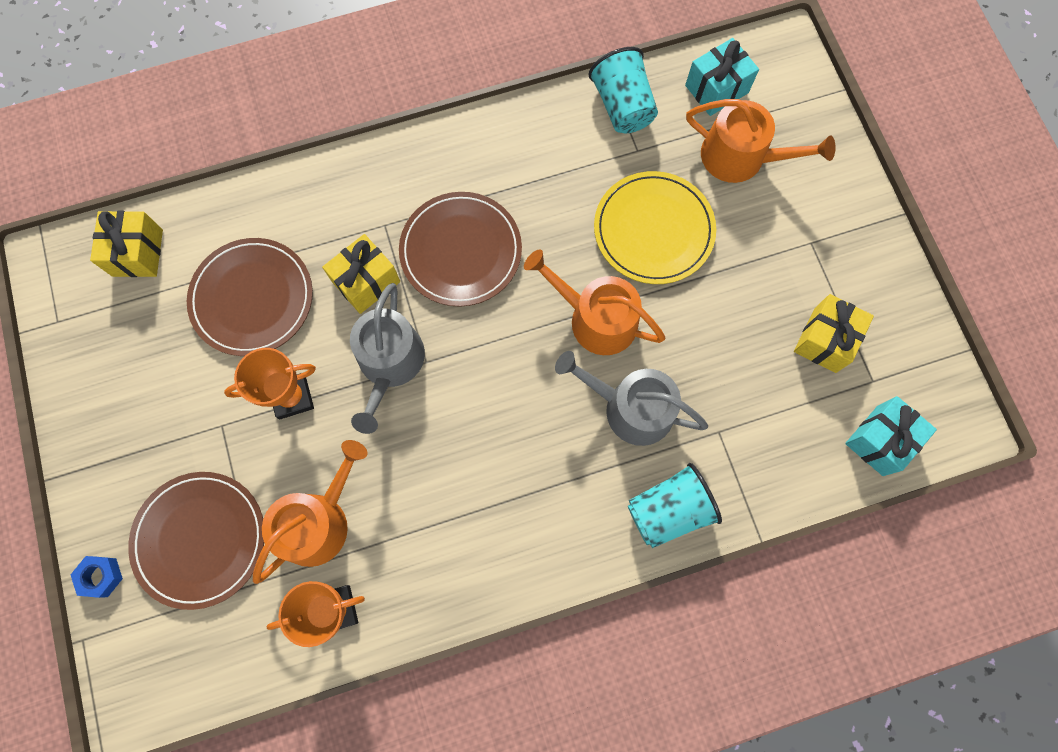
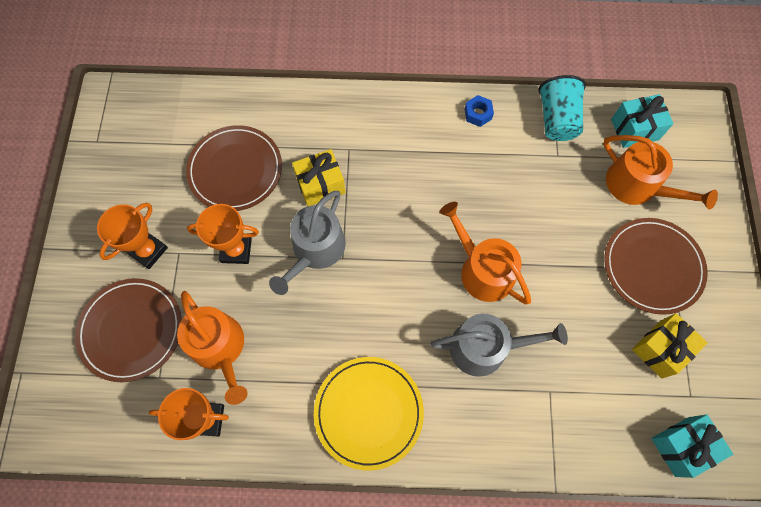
camera: 20 degrees right, 5 degrees down
blue nut [71,556,123,598] -> blue nut moved to [465,95,494,127]
yellow gift [90,211,163,277] -> none
orange watering can [253,440,367,584] -> orange watering can turned 90 degrees clockwise [177,291,248,405]
brown plate [399,192,522,307] -> brown plate moved to [604,218,708,315]
grey watering can [555,351,708,446] -> grey watering can turned 135 degrees clockwise [430,314,568,377]
yellow plate [594,171,716,284] -> yellow plate moved to [314,357,424,471]
turquoise cup [628,463,722,548] -> none
none -> orange trophy [97,203,168,269]

